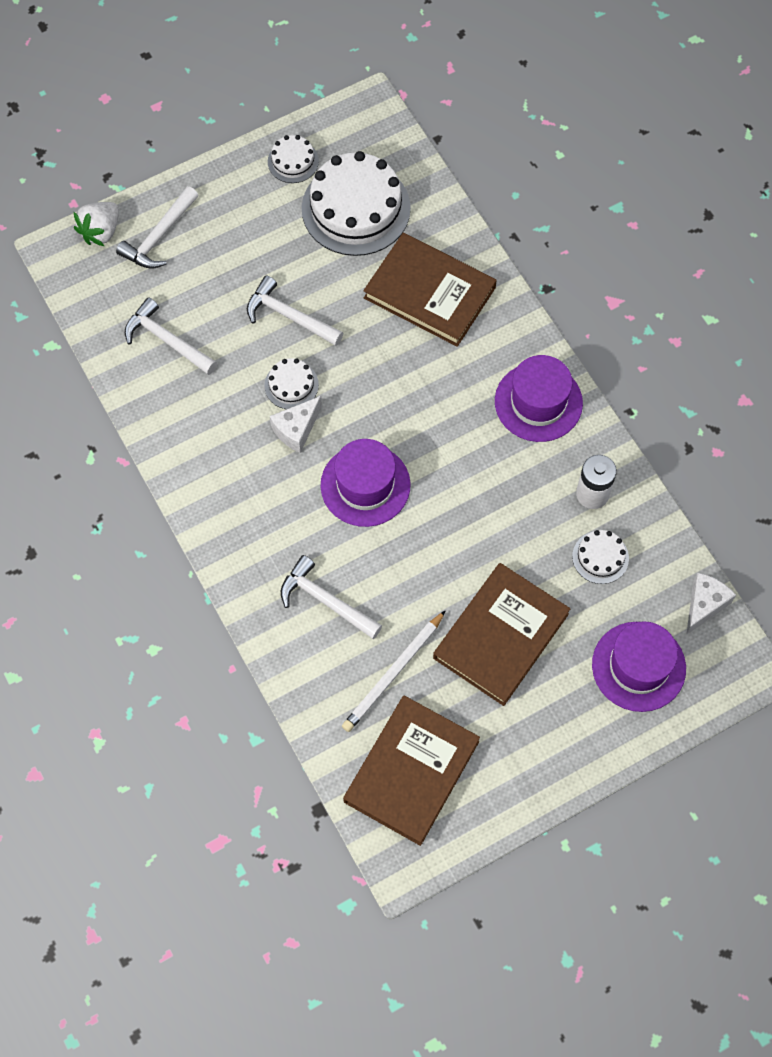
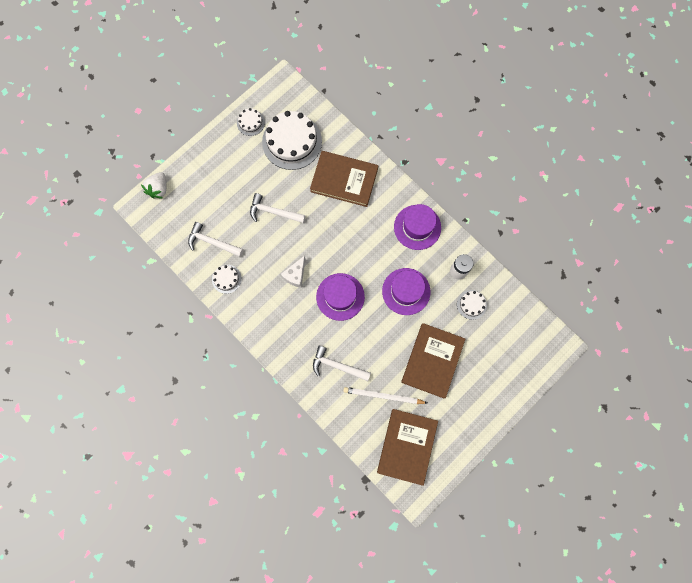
camera: 15 degrees left, 10 degrees up
white hammer [116,186,199,269] -> none
white cake [264,358,319,409] -> white cake moved to [212,265,242,294]
white pencil [342,610,446,732] -> white pencil turned 75 degrees clockwise [343,387,427,404]
purple hat [592,621,686,712] -> purple hat moved to [382,268,430,315]
white cheese [686,573,736,635] -> none

